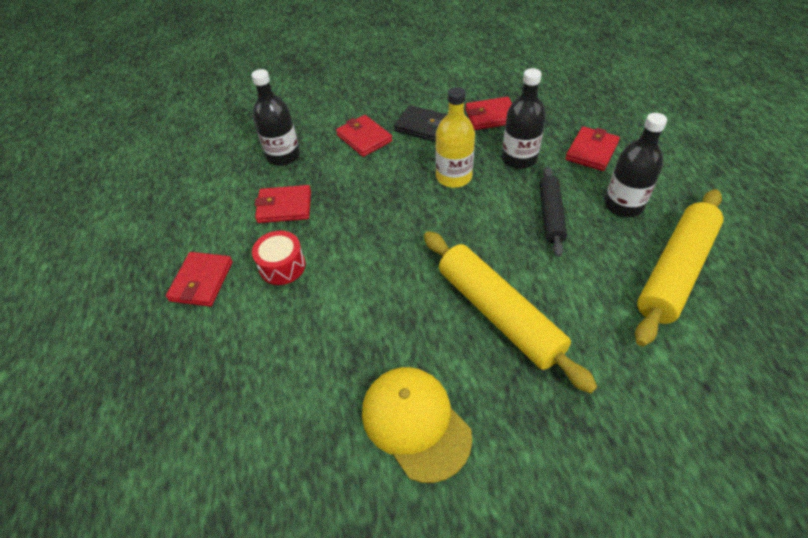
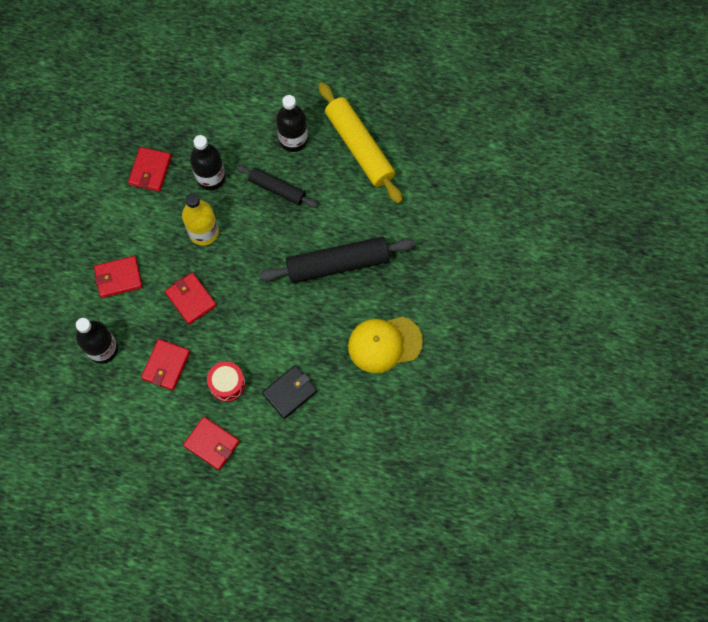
camera: 70 degrees left, 20 degrees up
black wallet [394,105,447,142] -> black wallet moved to [262,365,317,419]
yellow rolling pin [424,231,597,394] -> black rolling pin [259,237,415,283]
red wallet [565,126,620,171] -> red wallet moved to [165,272,217,325]

